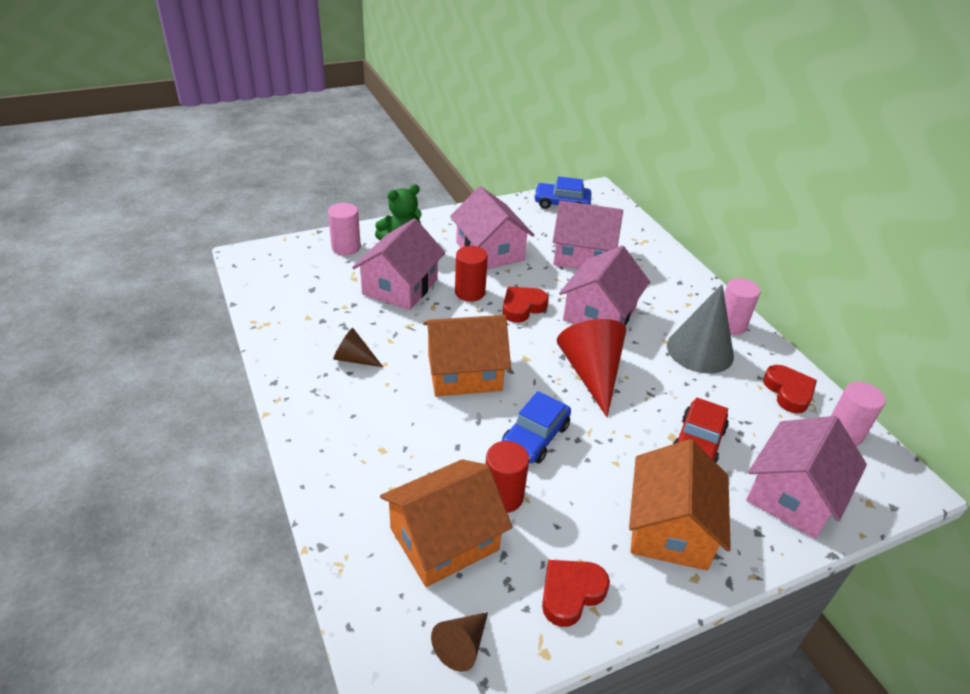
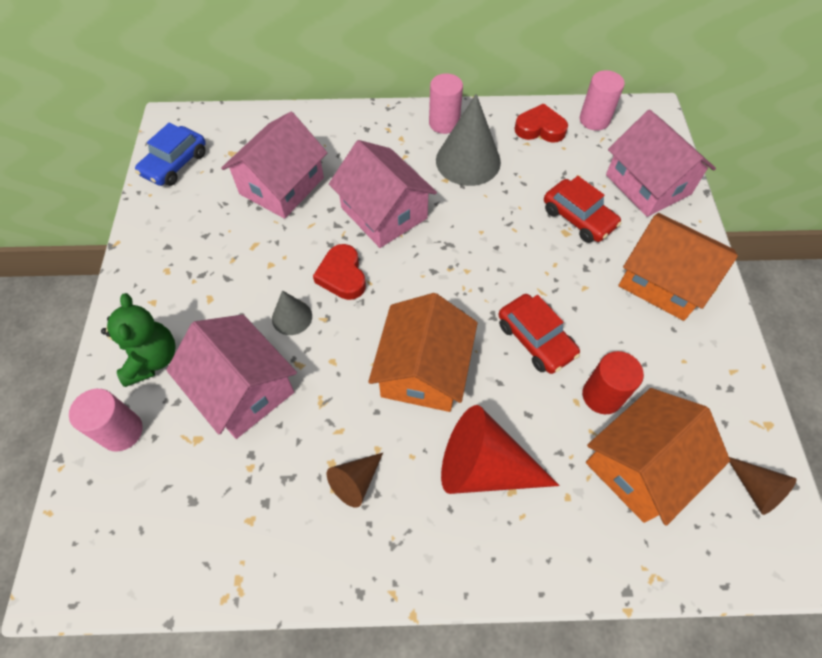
camera: 65 degrees left, 20 degrees up
orange house [380,459,512,587] -> orange house turned 60 degrees clockwise [586,388,730,526]
pink house [450,186,534,269] -> none
red cylinder [455,246,488,302] -> grey cone [272,290,312,335]
blue car [502,391,571,464] -> red car [499,294,580,374]
red heart [542,560,610,627] -> none
red cone [557,319,626,417] -> red cone moved to [441,405,560,494]

